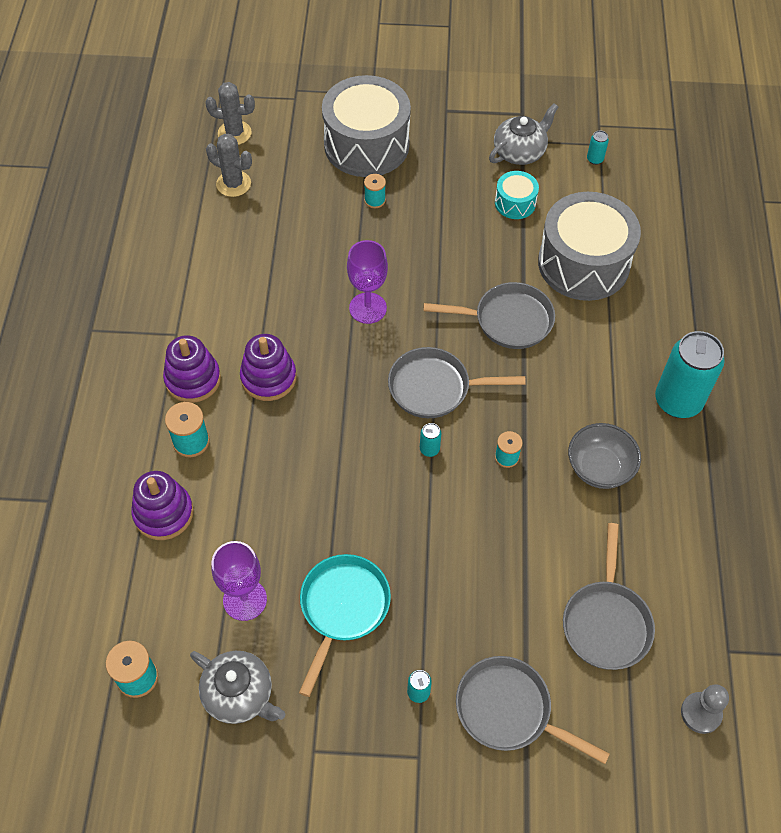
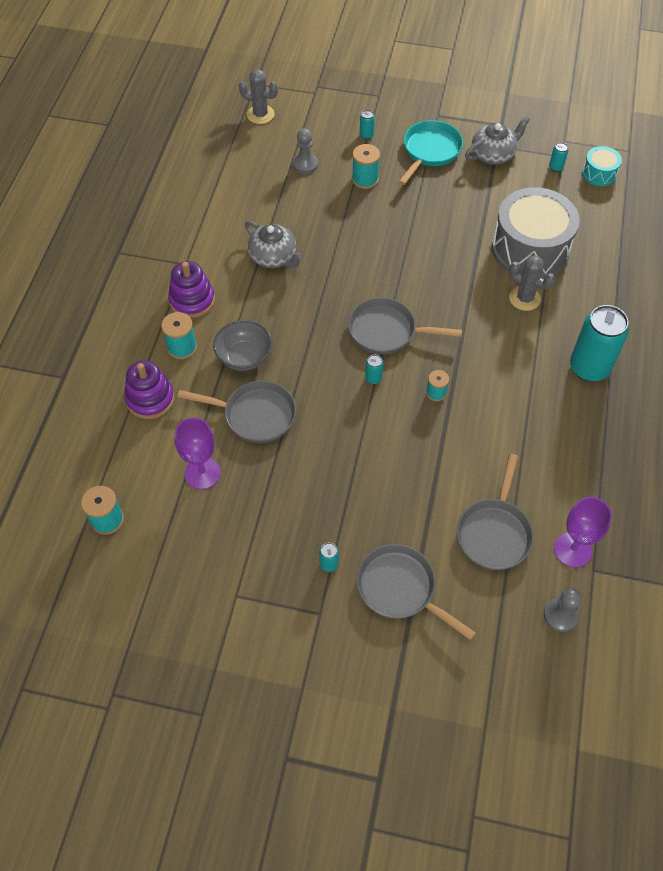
camera: 10 degrees right, 0 degrees up
grey teapot [190,651,285,724] -> grey teapot moved to [245,221,303,268]
grey cactus [206,134,252,197] -> grey cactus moved to [509,256,555,311]
purple stacking toy [240,334,297,401] -> none
turquoise pan [299,554,391,697] -> turquoise pan moved to [398,120,463,185]
grey drum [322,75,411,177] -> turquoise can [360,110,375,139]
purple goblet [347,240,388,324] -> purple goblet moved to [554,497,612,567]
turquoise spool [364,174,386,208] -> turquoise spool [352,144,380,189], size x1.51
grey pan [423,282,555,349] -> grey pan moved to [177,381,296,443]
turquoise drum [495,171,539,219] -> turquoise drum moved to [582,146,622,186]
grey bowl [568,423,641,489] -> grey bowl moved to [213,320,272,371]
none -> grey pawn [293,128,318,174]

